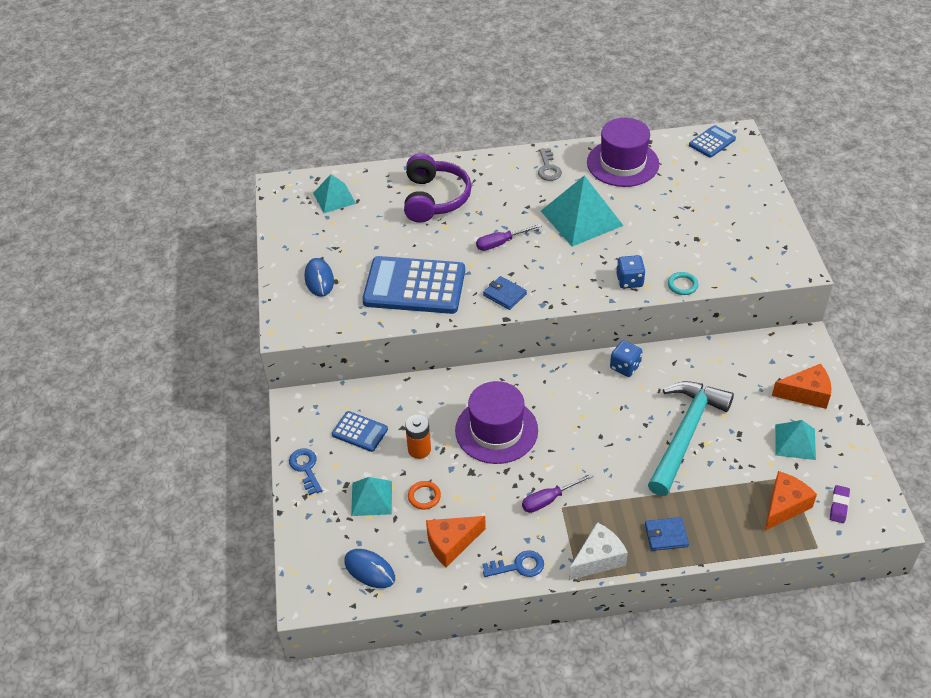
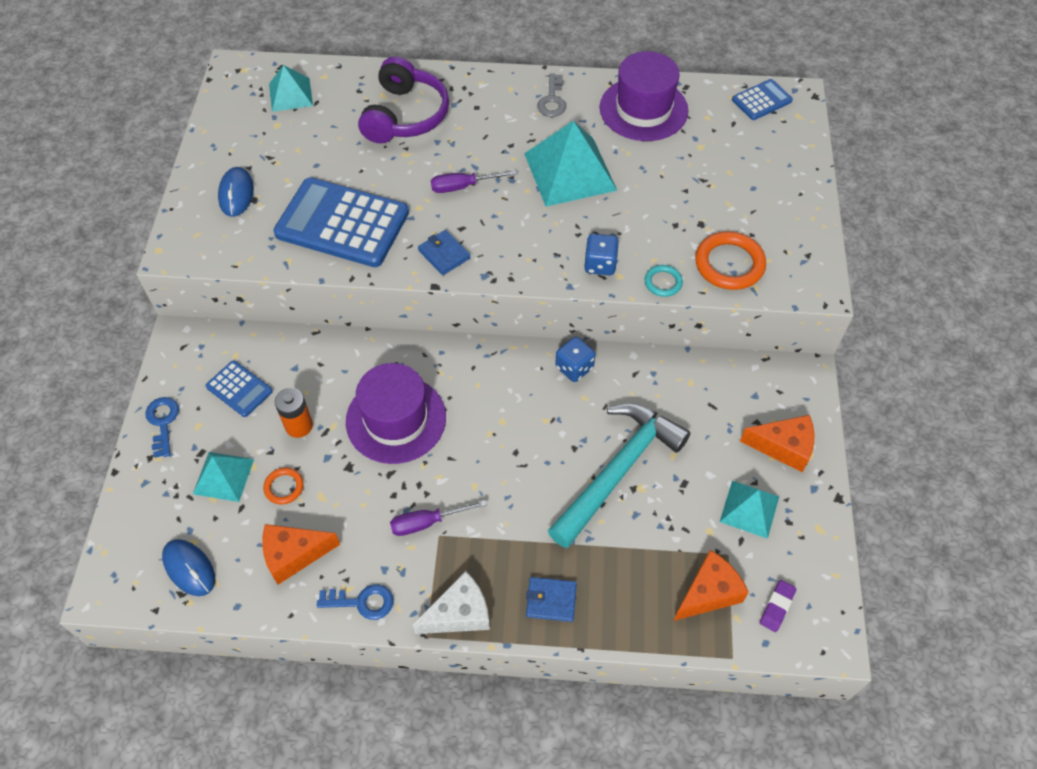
camera: 10 degrees right, 10 degrees up
none -> orange ring [695,231,766,290]

